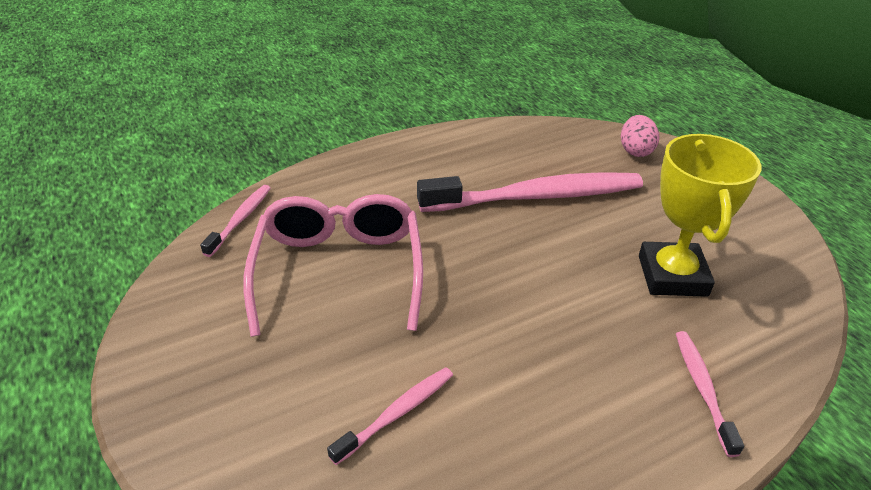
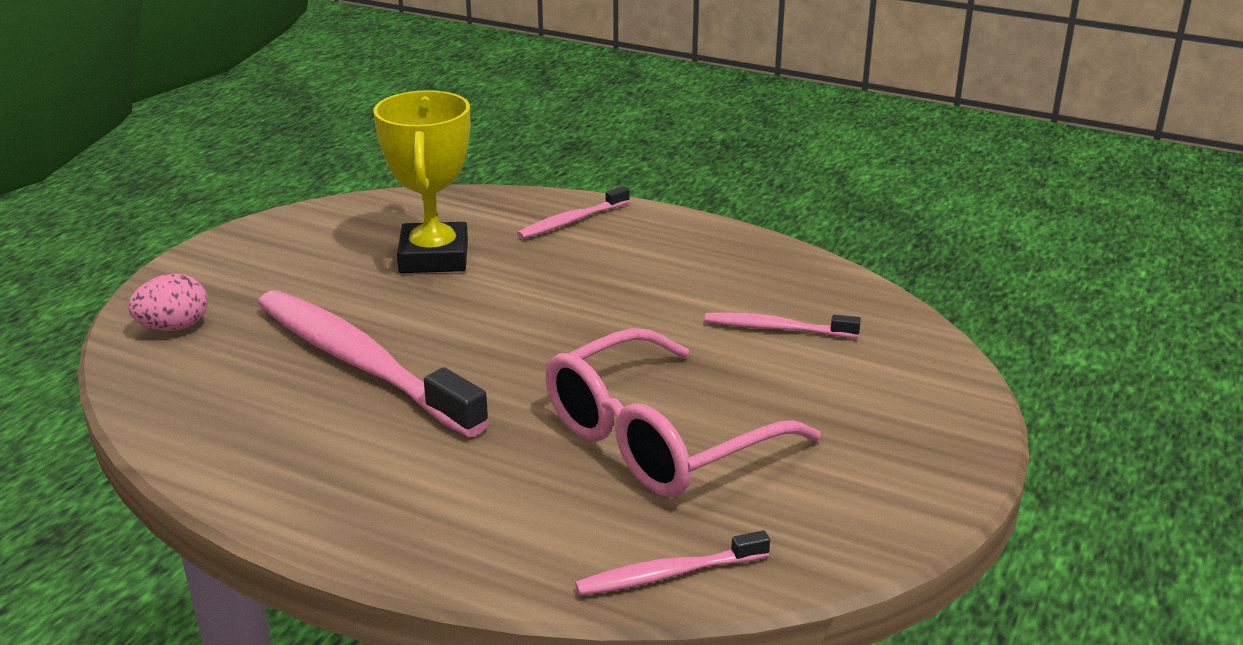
camera: 125 degrees left, 10 degrees down
yellow trophy [639,134,762,297] -> yellow trophy turned 60 degrees counterclockwise [373,90,470,273]

